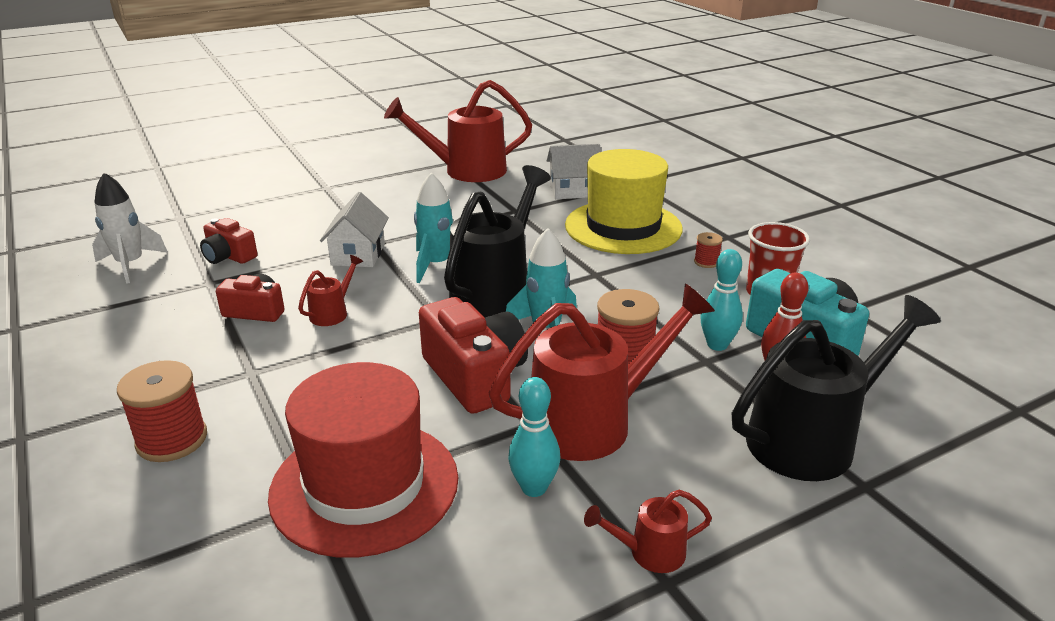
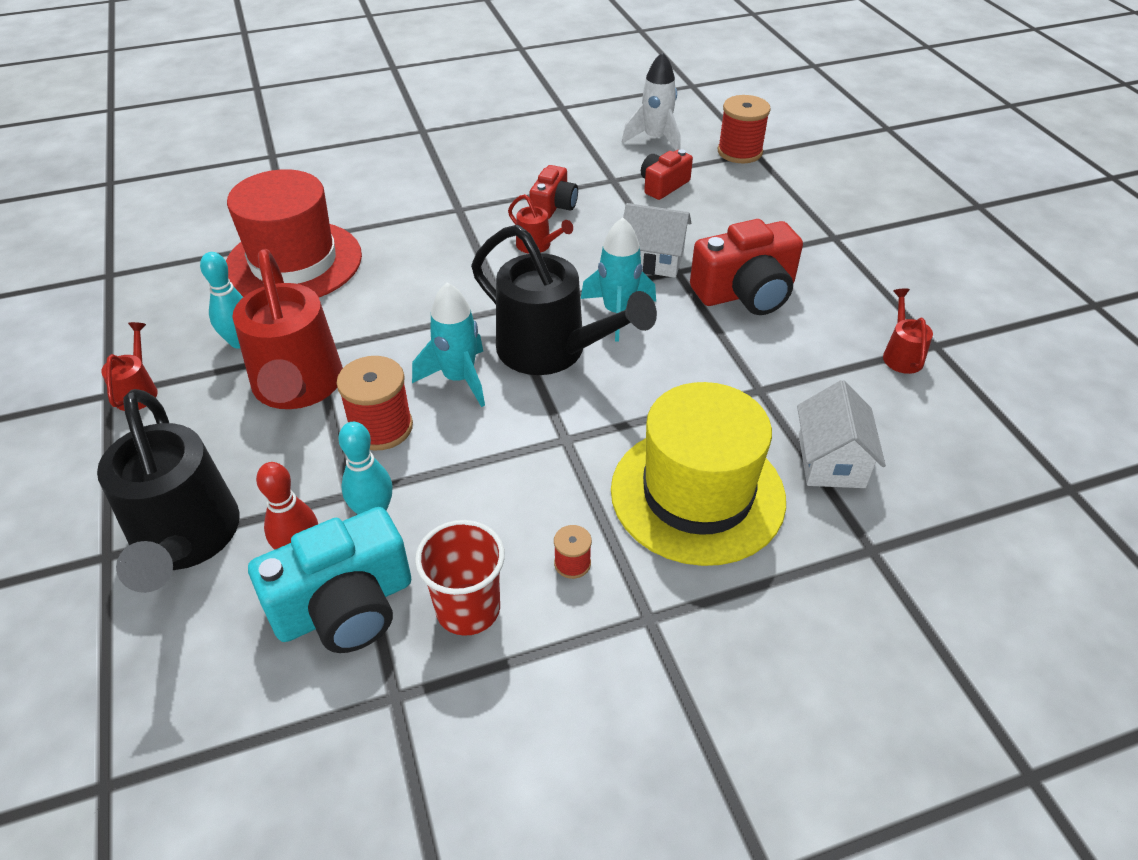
camera: 100 degrees right, 15 degrees up
red spool [117,360,207,462] -> red spool moved to [718,95,771,163]
red watering can [384,80,532,182] -> red watering can [883,289,933,374], size x0.45
red camera [419,297,528,414] -> red camera moved to [690,219,803,315]

